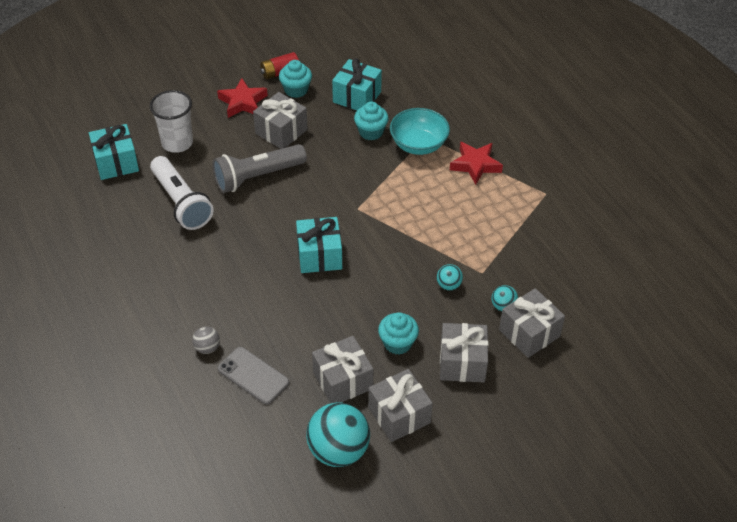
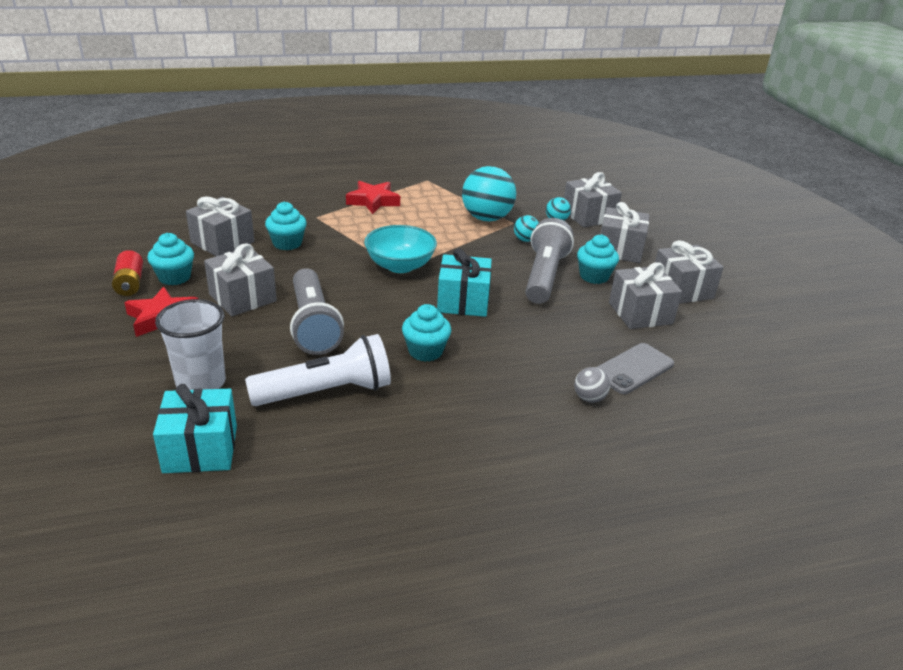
camera: 80 degrees left, 15 degrees down
turquoise ball [306,402,370,467] -> turquoise ball moved to [462,166,516,222]
turquoise gift [332,58,382,110] -> grey gift [186,197,254,256]
turquoise bowl [390,108,450,155] -> turquoise bowl moved to [364,225,437,273]
none -> turquoise cupcake [402,304,451,362]
none -> grey flashlight [526,218,574,304]

